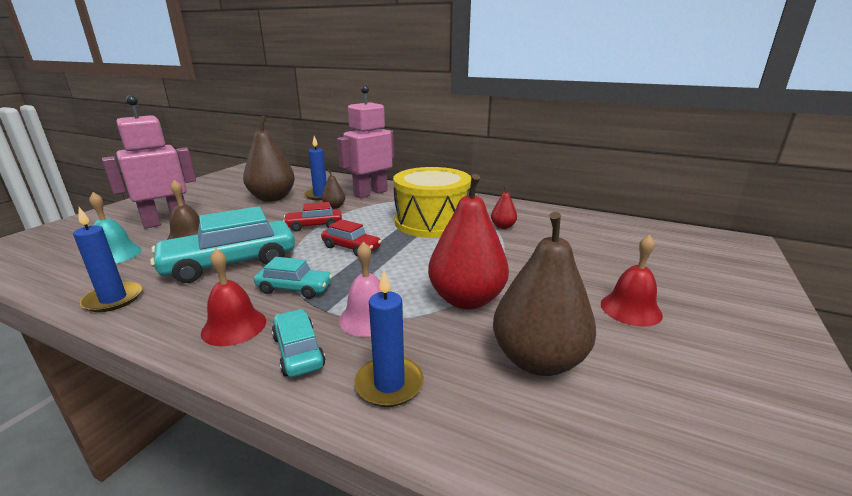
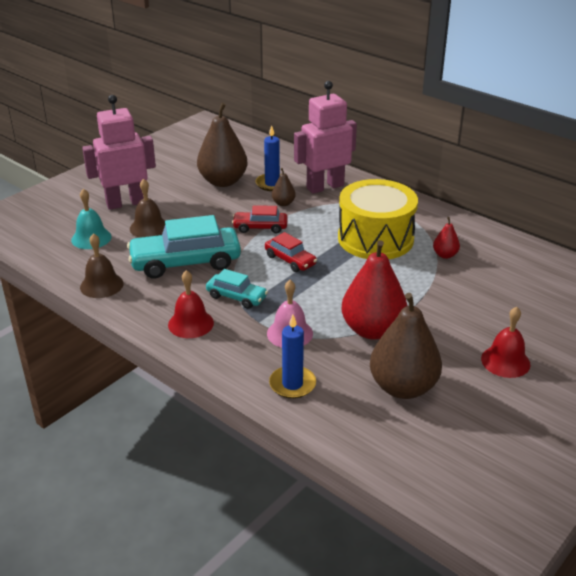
camera: 15 degrees right, 10 degrees up
blue candle [73,207,142,312] -> brown bell [80,233,124,298]
turquoise car [272,309,325,377] -> none

